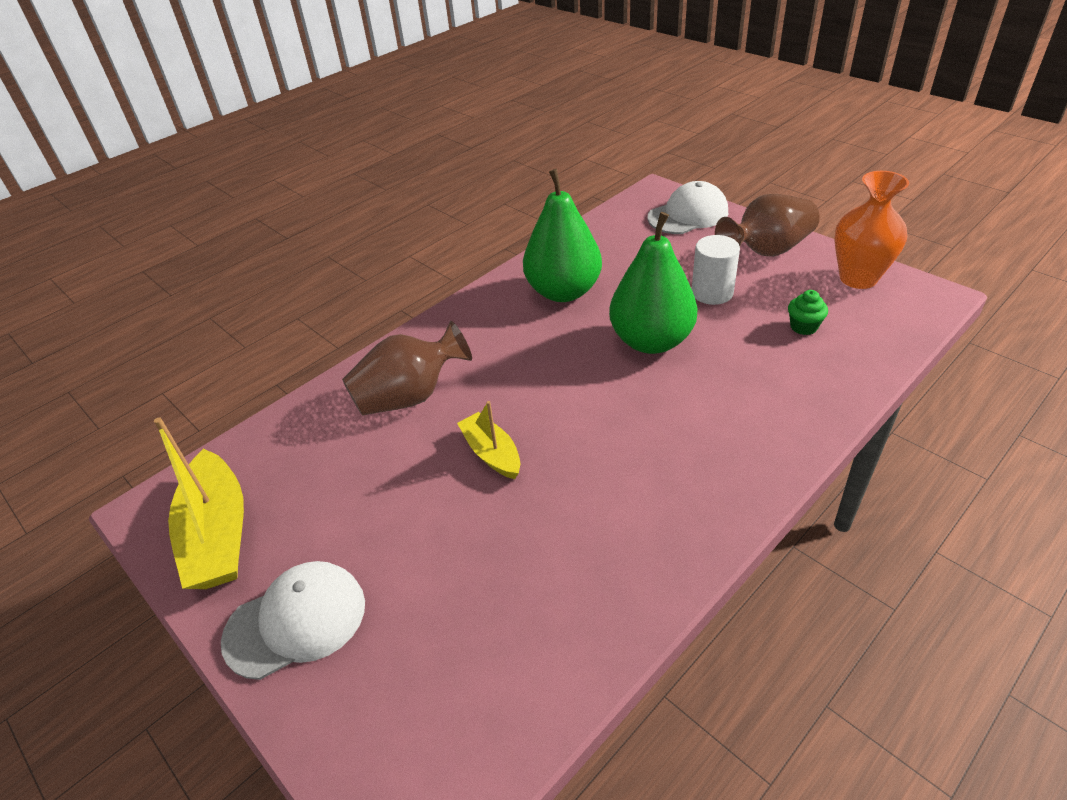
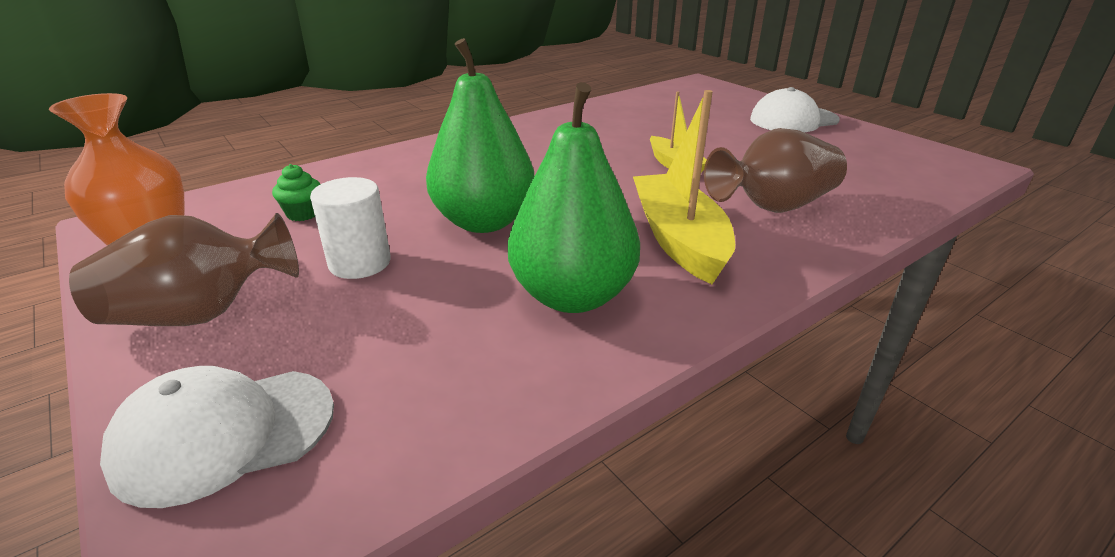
camera: 175 degrees left, 10 degrees down
yellow boat [154,417,244,589] -> yellow boat moved to [633,90,735,284]

